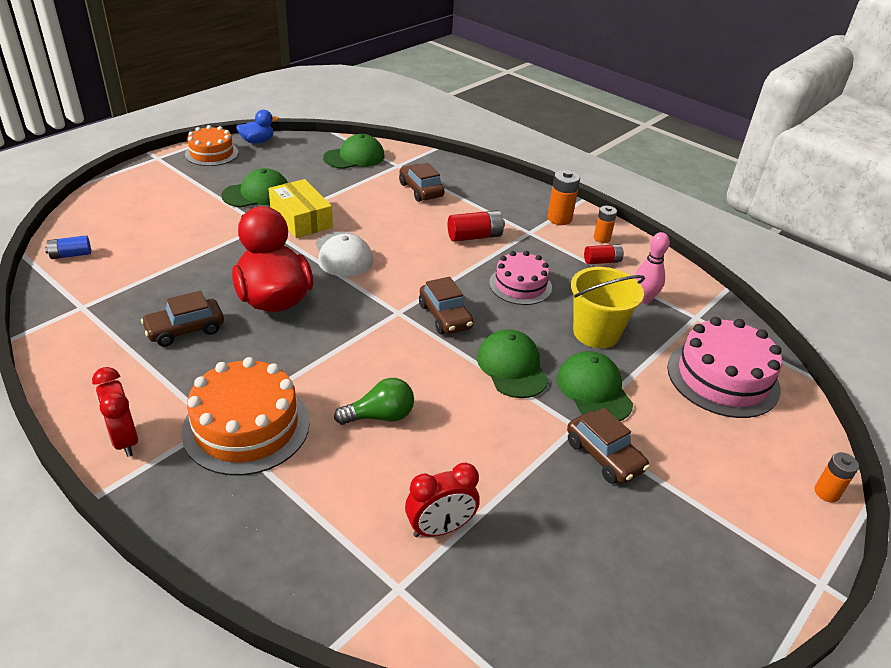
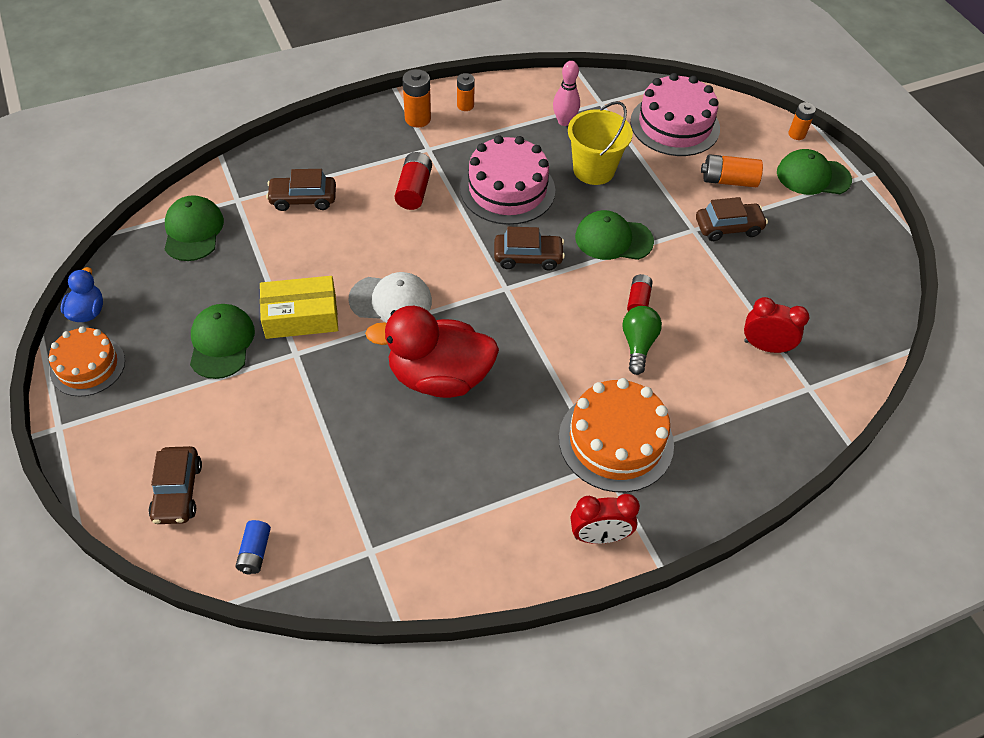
camera: 65 degrees left, 15 degrees up
brown car [141,291,224,347] -> brown car moved to [149,446,202,524]
red clock [405,463,480,537] -> red clock turned 75 degrees counterclockwise [744,297,809,353]
pink cake [489,251,552,305] -> pink cake [460,135,555,225], size x1.54
green cap [557,351,633,421] -> green cap moved to [777,149,852,195]
red battery [584,244,624,264] -> red battery moved to [627,274,653,311]
none -> orange battery [701,154,763,187]

